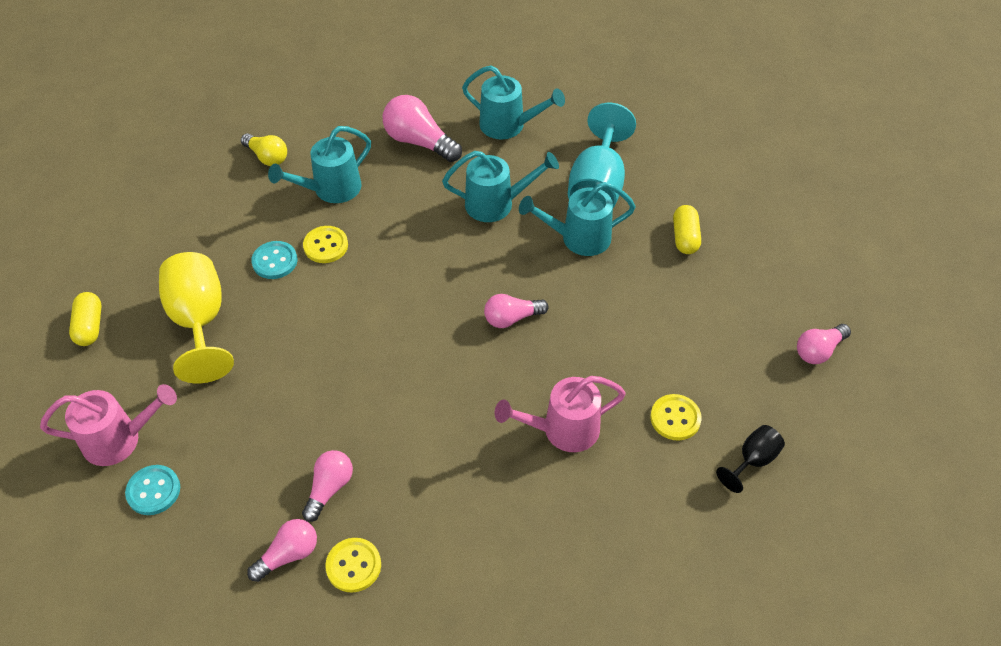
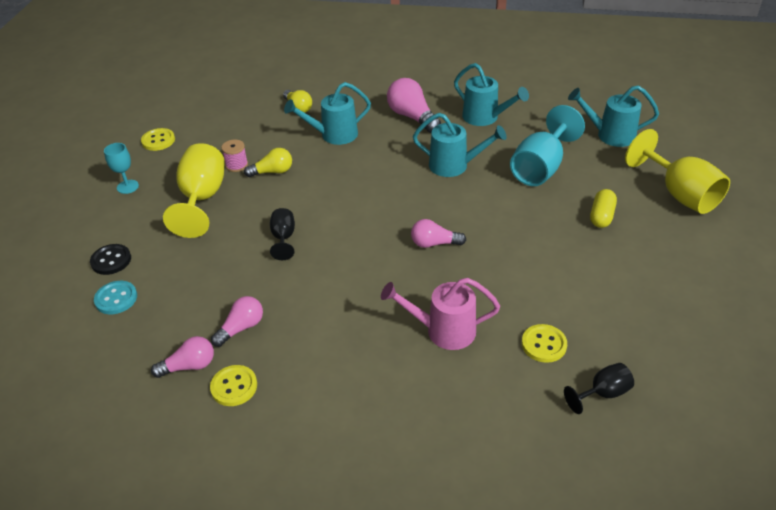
camera: 20 degrees right, 10 degrees down
pink watering can [40,384,177,466] -> black button [90,244,131,275]
yellow capsule [69,292,102,346] -> turquoise goblet [104,143,139,194]
turquoise button [251,241,297,279] -> yellow light bulb [244,148,292,177]
yellow button [303,226,348,263] -> yellow button moved to [141,128,175,151]
turquoise watering can [519,182,636,256] -> turquoise watering can moved to [568,85,659,147]
pink light bulb [797,324,851,364] -> none
none -> pink spool [221,140,248,172]
none -> black goblet [270,208,295,260]
none -> yellow goblet [625,129,730,214]

